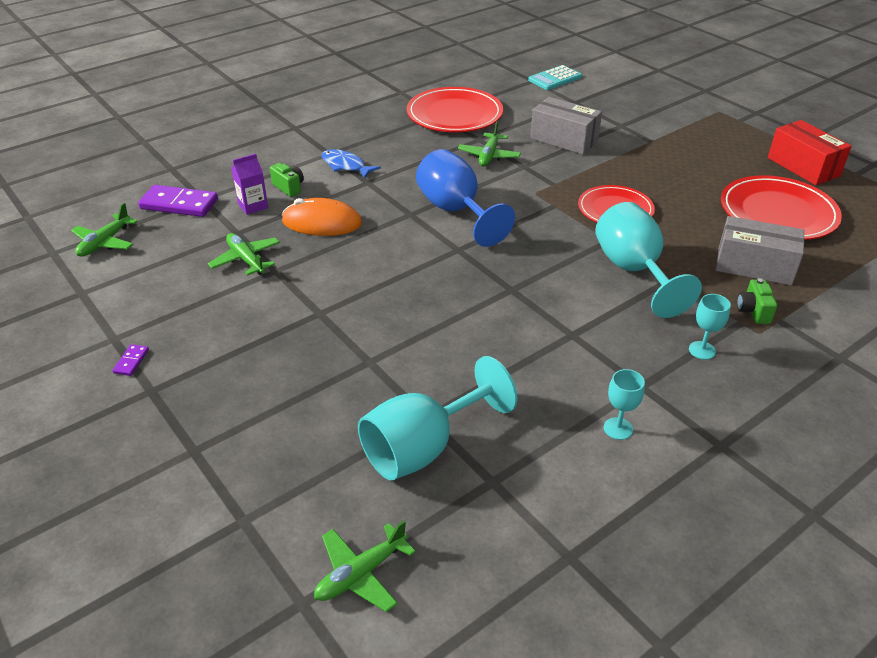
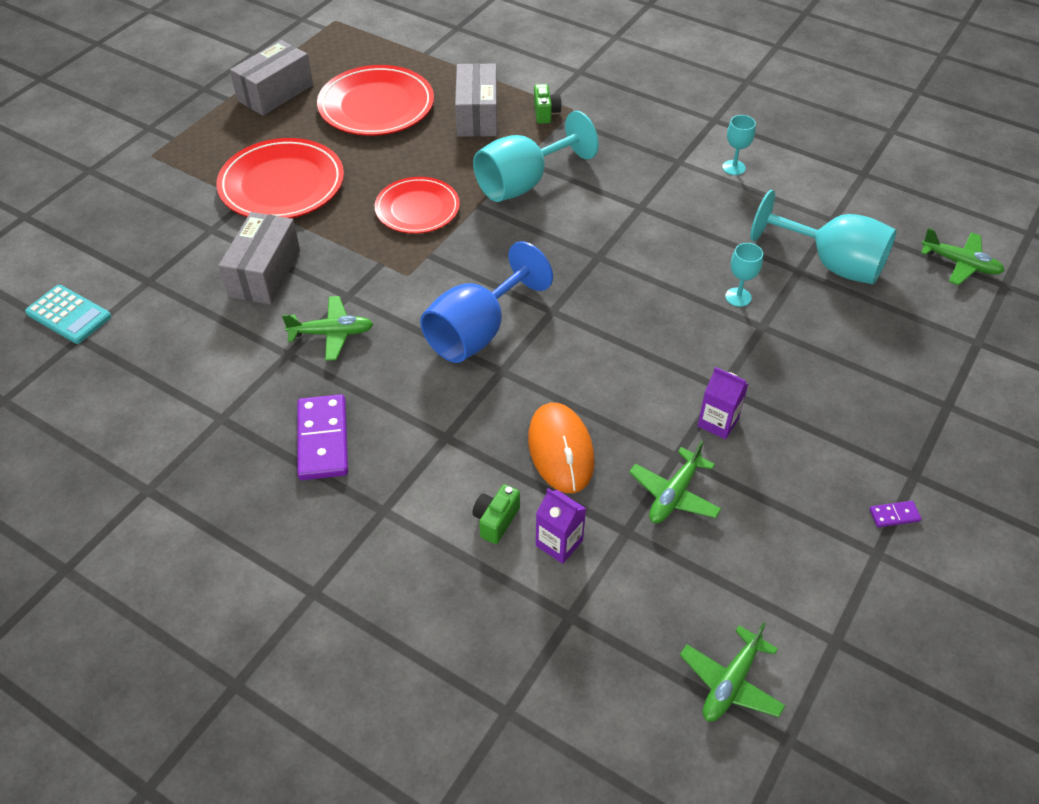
camera: 110 degrees left, 10 degrees up
green plane [71,203,138,257] -> green plane turned 120 degrees clockwise [680,622,786,722]
purple domino [138,185,218,217] -> purple domino moved to [297,394,348,480]
blue fish [321,149,381,179] -> none
red plate [407,87,503,132] -> red plate moved to [216,138,344,218]
turquoise goblet [689,294,731,360] -> turquoise goblet moved to [725,243,763,307]
green camera [737,278,777,324] -> green camera turned 75 degrees counterclockwise [534,84,562,124]
red box [768,120,852,185] -> grey box [230,40,313,116]
none -> purple carton [697,367,748,439]

